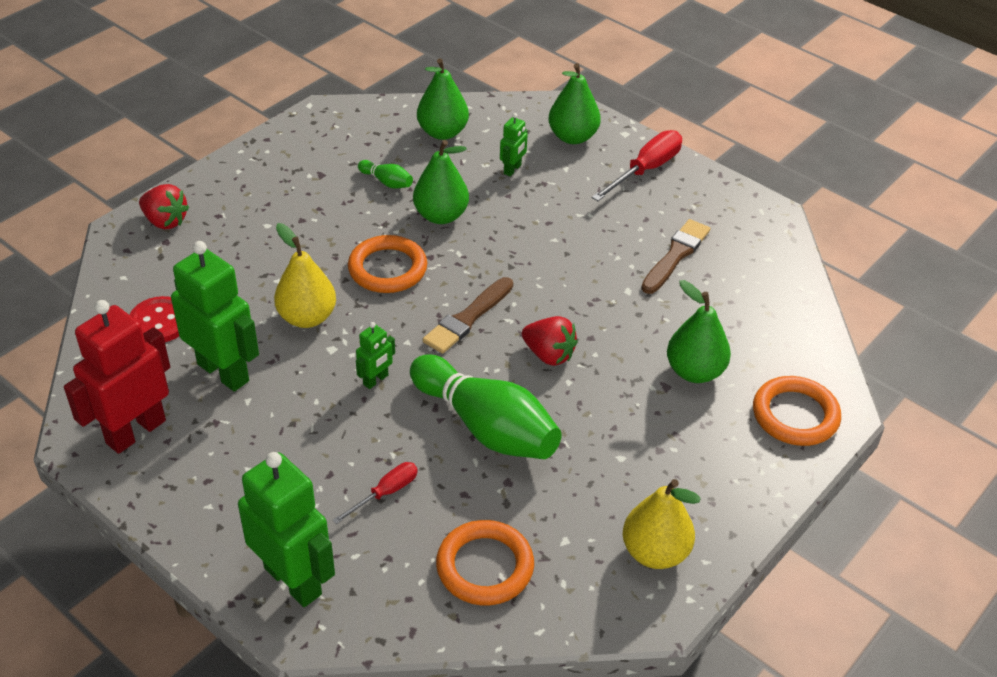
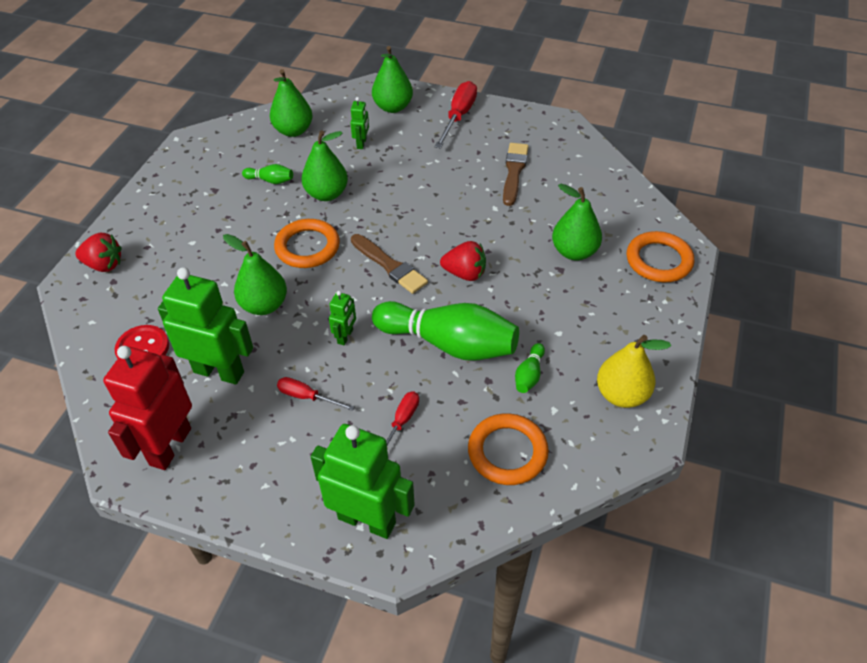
camera: 20 degrees left, 5 degrees up
yellow pear [274,223,336,328] -> green pear [223,234,287,315]
brown brush [423,277,513,354] -> brown brush turned 60 degrees counterclockwise [351,234,428,294]
none -> red screwdriver [277,377,354,411]
none -> green bowling pin [515,343,545,393]

